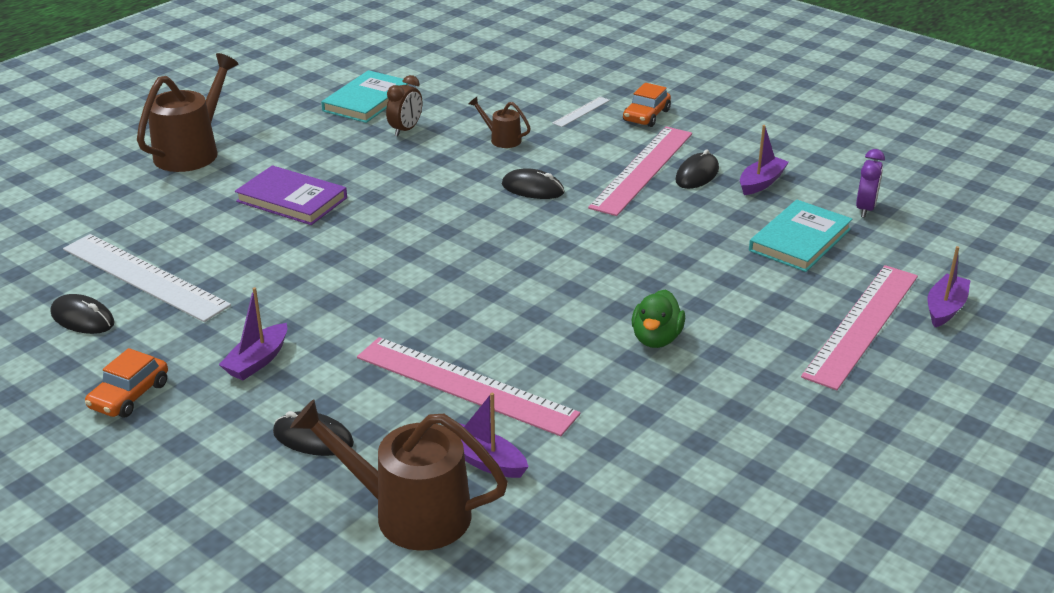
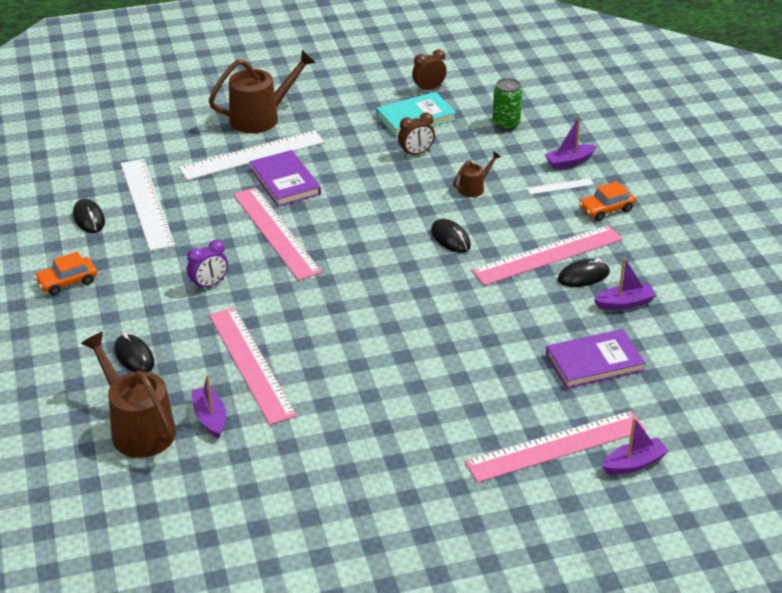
camera: 35 degrees right, 5 degrees up
purple boat [219,287,287,380] -> purple boat moved to [545,116,597,169]
brown watering can [469,97,531,148] -> brown watering can turned 75 degrees clockwise [453,151,501,197]
green duck [632,289,685,348] -> none
turquoise book [749,200,852,272] -> purple book [546,329,646,389]
purple clock [856,149,885,218] -> purple clock moved to [187,240,228,291]
none -> white ruler [179,130,324,180]
none -> pink ruler [233,187,322,281]
none -> brown clock [412,49,447,92]
none -> green can [492,78,522,131]

